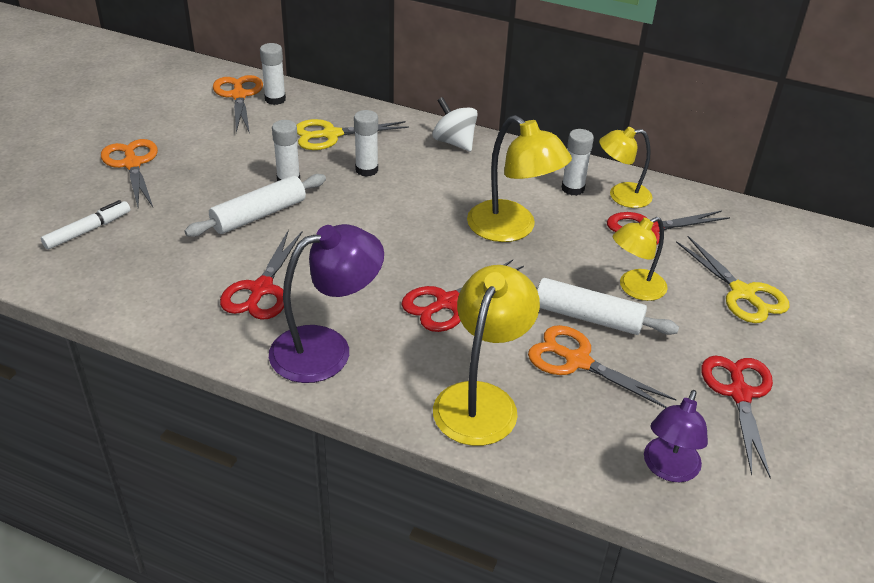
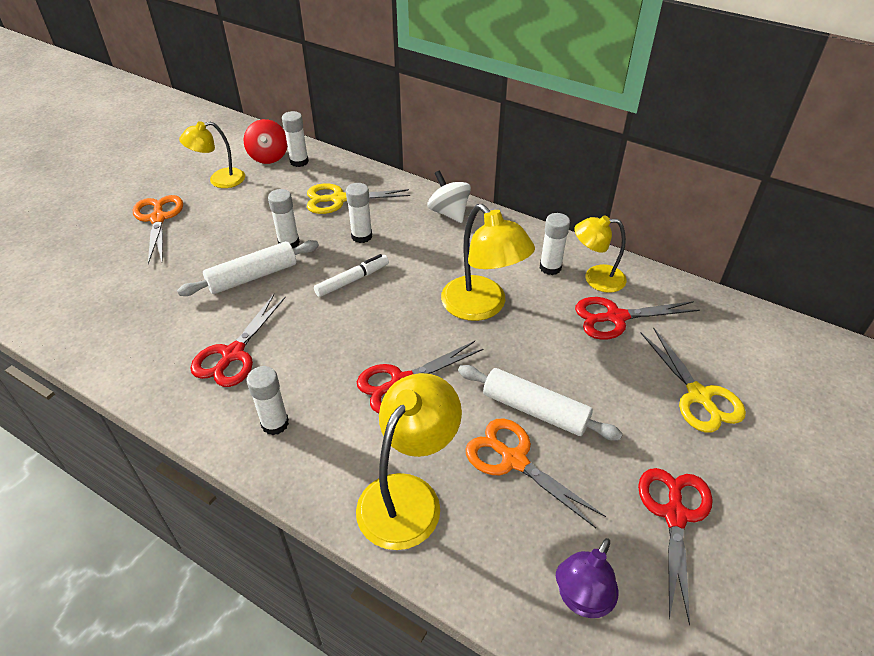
camera: 10 degrees right, 5 degrees up
white marker [41,200,130,249] -> white marker moved to [314,254,389,297]
orange scissors [213,75,263,134] -> red spinning top [244,119,287,164]
purple lamp [269,224,384,383] -> white glue stick [246,366,289,435]
yellow lamp [613,217,668,301] -> yellow lamp moved to [179,121,245,188]

